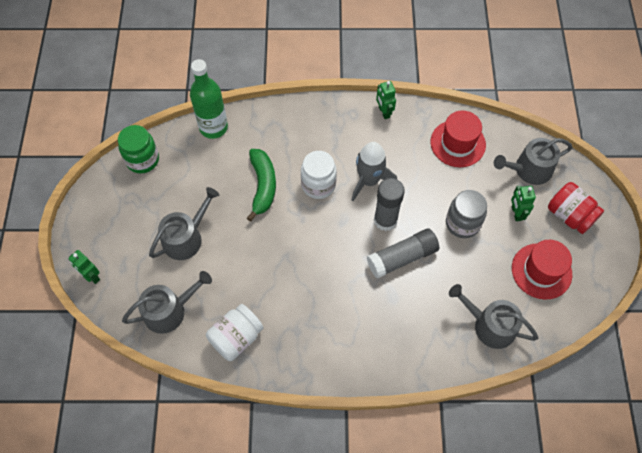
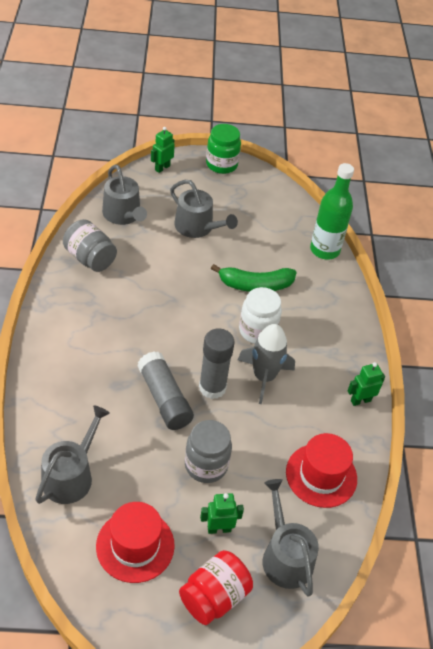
camera: 85 degrees right, 15 degrees down
green jar [118,125,159,174] -> green jar moved to [206,124,241,174]
white jar [206,304,264,361] -> grey jar [63,219,117,272]

